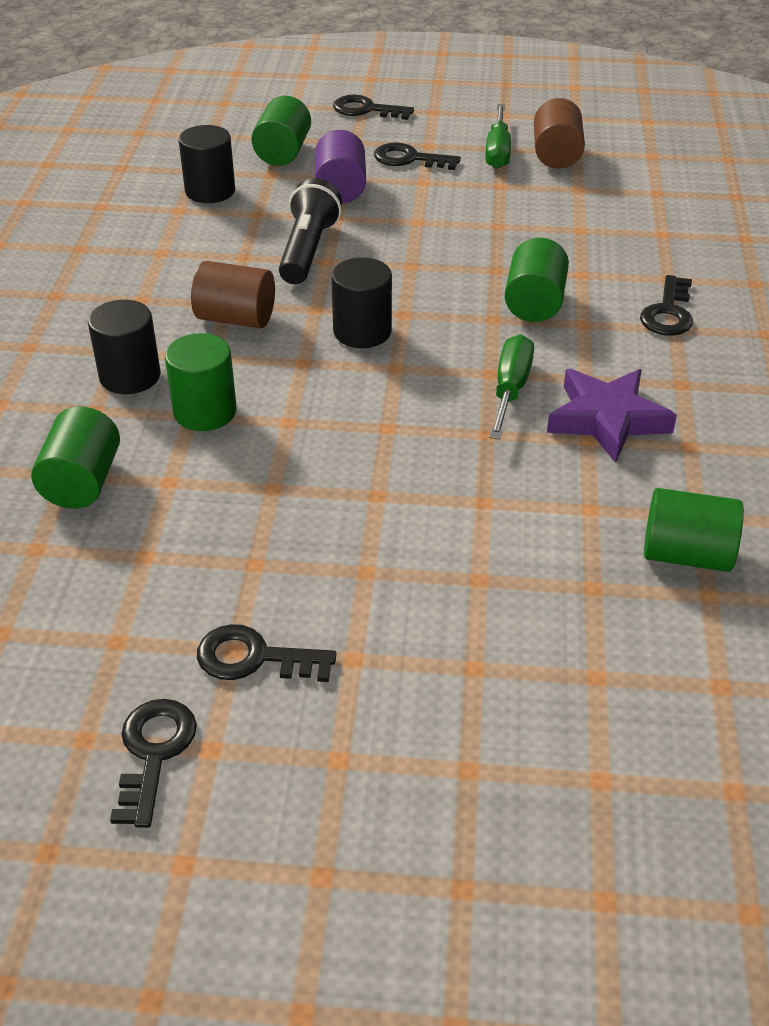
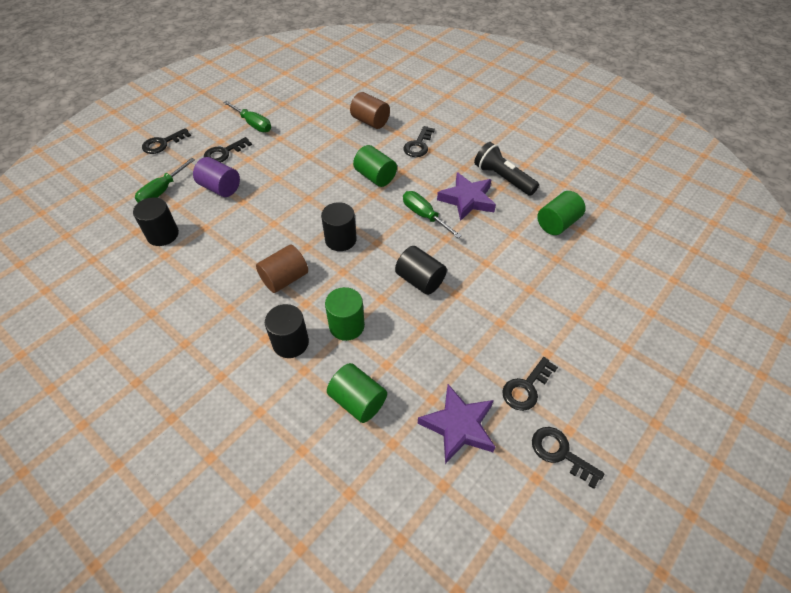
camera: 55 degrees left, 10 degrees up
green cylinder [251,96,311,166] -> green screwdriver [135,158,195,203]
black flashlight [279,178,342,284] -> black flashlight moved to [474,142,539,196]
brown cylinder [534,98,585,169] -> brown cylinder moved to [350,92,390,129]
black key [640,275,693,336] -> black key turned 60 degrees clockwise [403,126,435,157]
none -> black cylinder [395,246,447,295]
none -> purple star [418,384,495,464]

